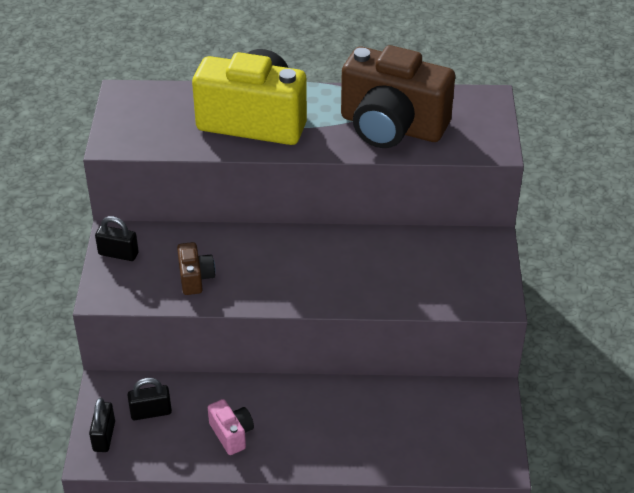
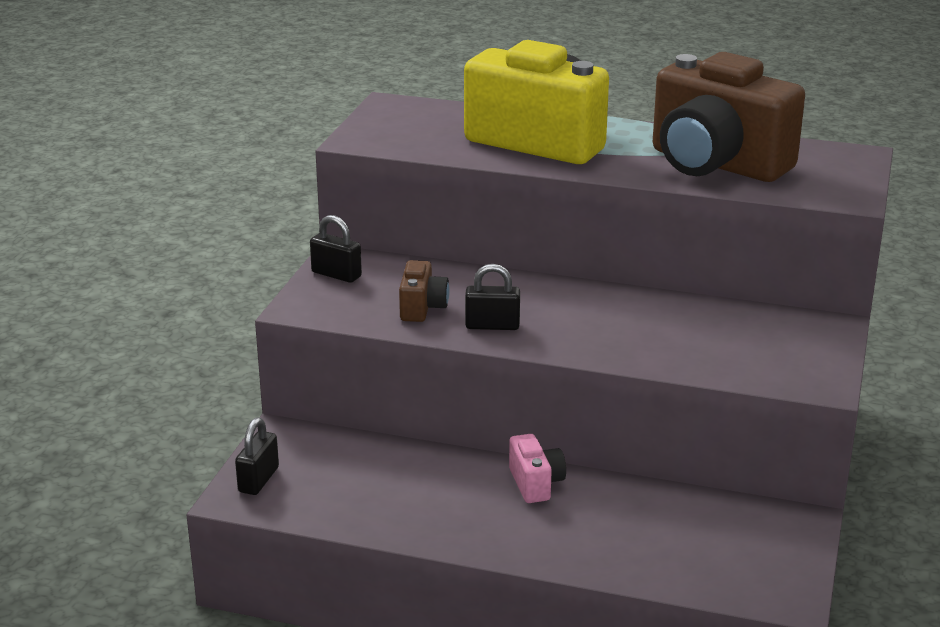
camera: 15 degrees right, 15 degrees down
black padlock [127,378,172,420] -> black padlock moved to [465,264,520,330]
pink camera [208,399,254,455] -> pink camera moved to [509,434,566,503]

